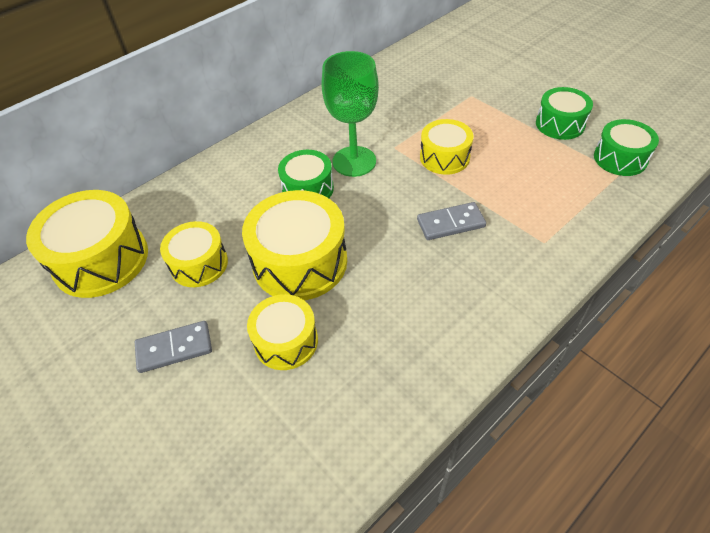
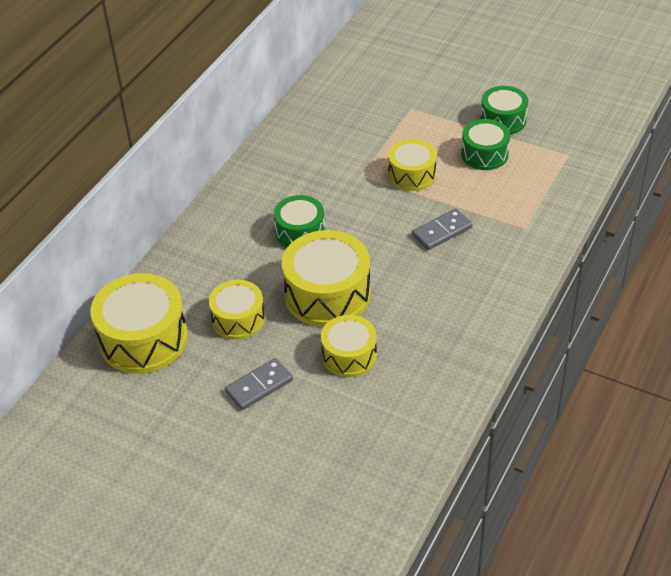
camera: 20 degrees left, 5 degrees down
green goblet [321,51,379,177] -> none
green drum [594,119,659,176] -> green drum moved to [461,119,510,170]

